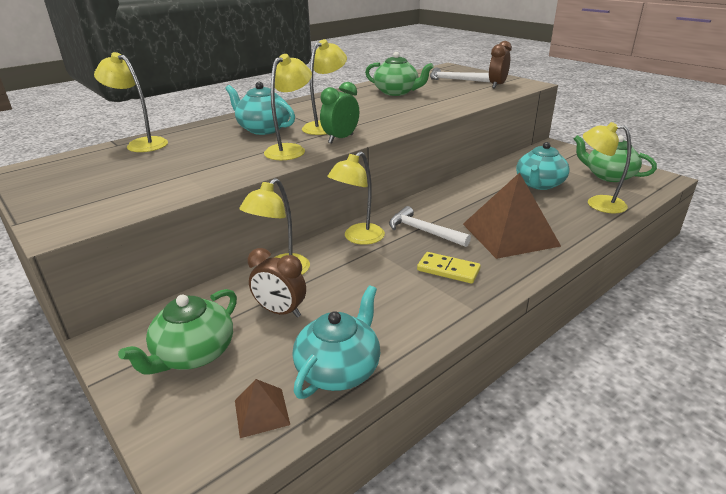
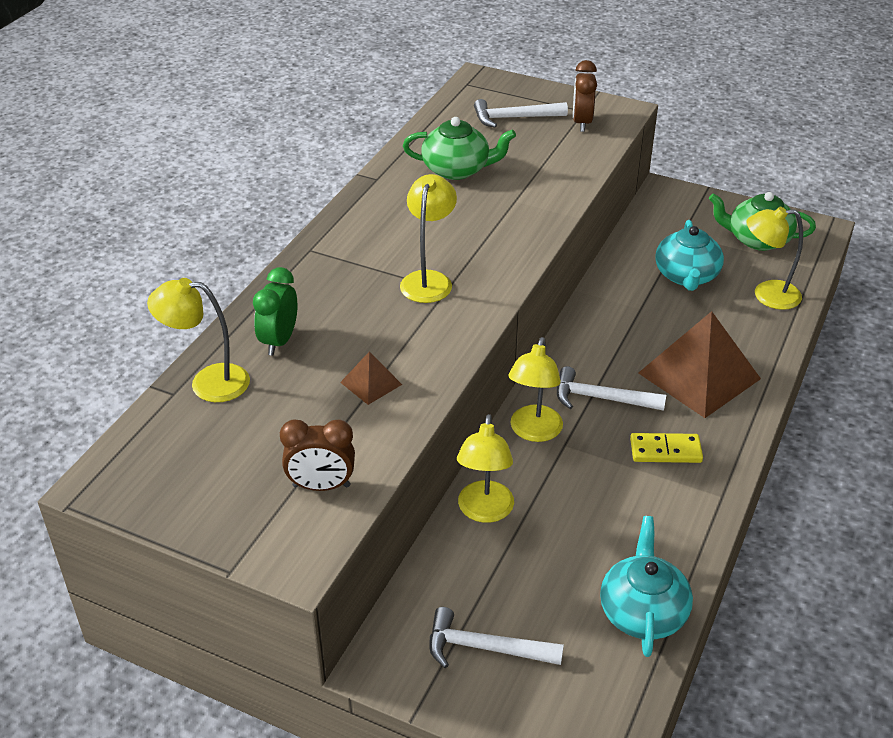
camera: 25 degrees left, 10 degrees up
green teapot [118,289,237,375] -> white hammer [429,607,564,668]
turquoise teapot [225,82,295,135] -> none
brown pyramid [235,379,290,438] -> brown pyramid moved to [340,352,402,405]
brown clock [248,248,306,318] -> brown clock moved to [280,419,355,491]
yellow lamp [264,54,312,160] -> none
green clock [320,82,359,144] -> green clock moved to [253,267,297,356]

